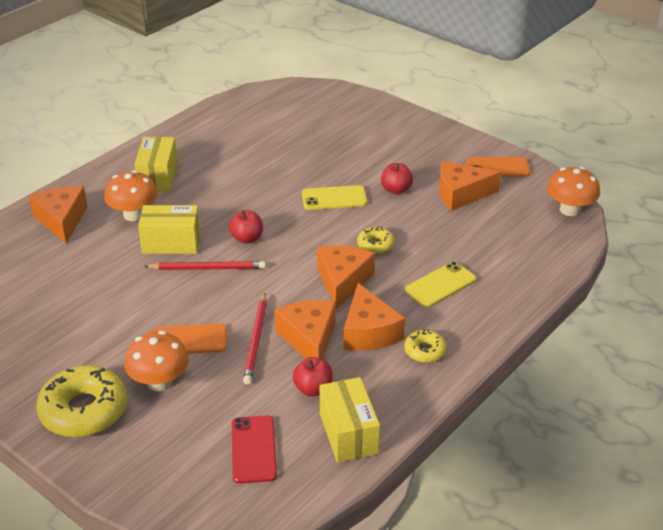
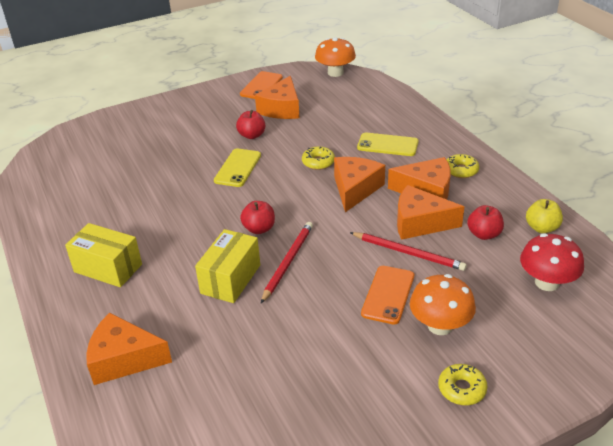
camera: 65 degrees left, 0 degrees up
yellow donut [36,365,128,437] -> yellow donut [438,364,487,405], size x0.51
orange mushroom [104,170,158,221] -> none
red phone [232,416,277,484] -> red mushroom [520,233,584,291]
orange cheese [317,246,375,309] -> orange cheese turned 75 degrees clockwise [334,157,385,212]
yellow box [320,377,380,463] -> yellow apple [526,199,563,233]
yellow phone [405,262,476,307] -> yellow phone turned 60 degrees counterclockwise [357,133,418,156]

